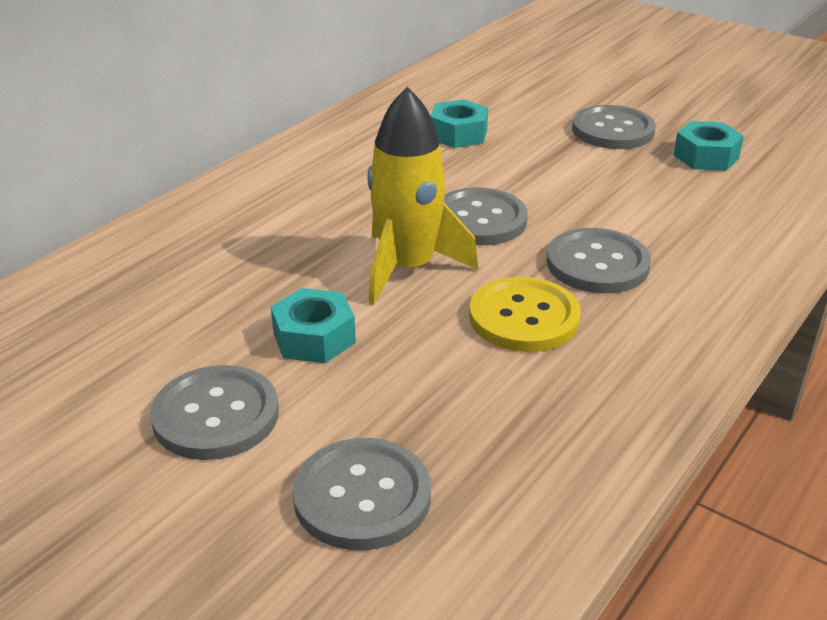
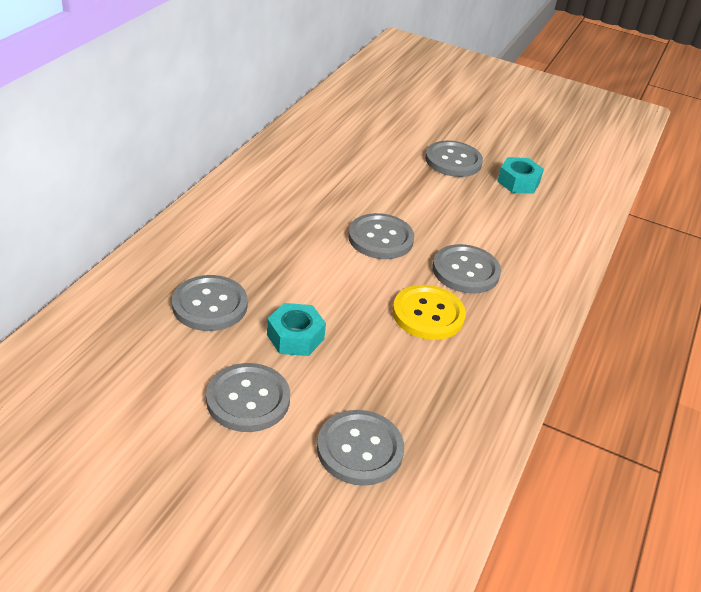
camera: 15 degrees left, 5 degrees up
yellow rocket [367,87,479,305] -> none
turquoise nut [431,99,488,148] -> none
none -> grey button [172,275,248,331]

